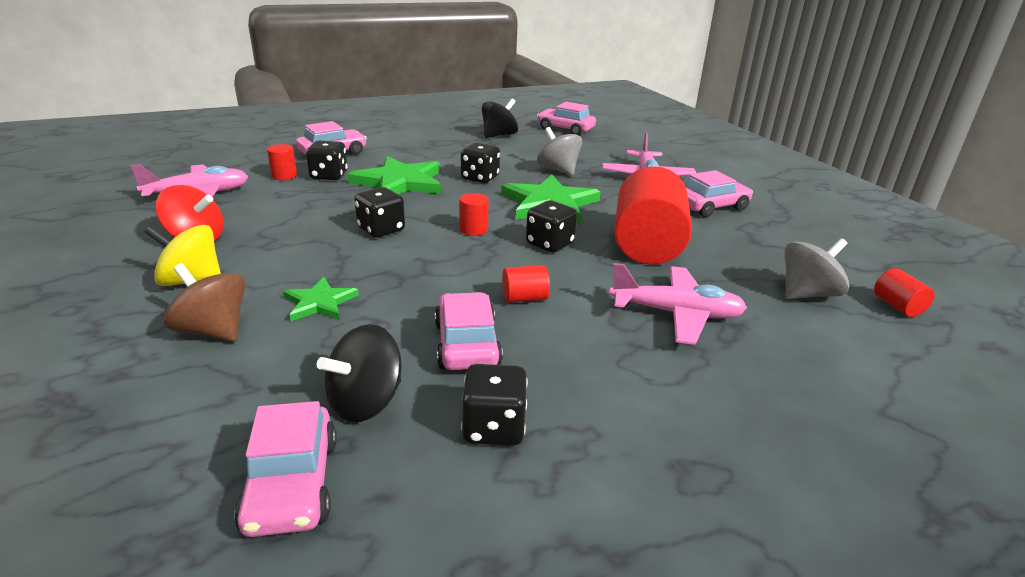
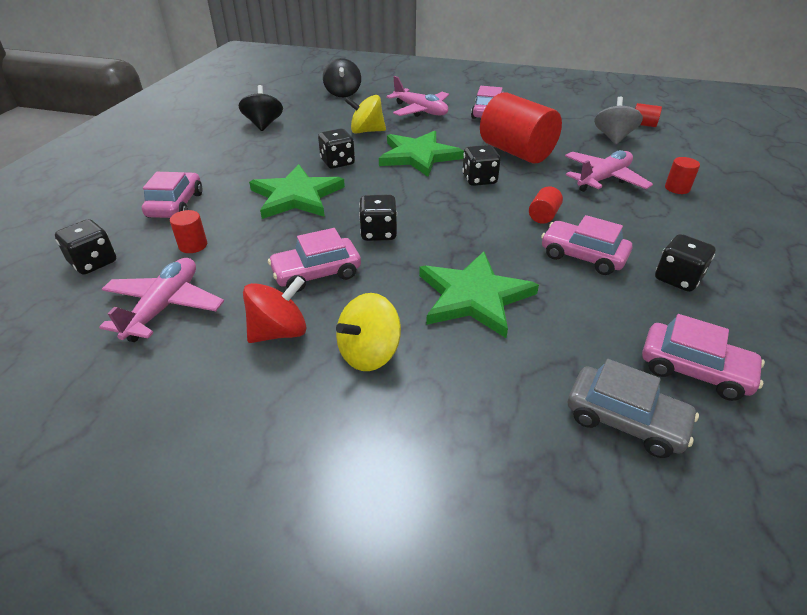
camera: 50 degrees left, 10 degrees up
brown spinning top [164,263,245,342] -> none
green star [283,277,359,321] -> green star [419,251,539,338], size x1.86
black dice [306,141,347,180] -> black dice moved to [55,219,116,275]
black spinning top [317,324,402,422] -> black spinning top moved to [323,58,361,97]
red cylinder [459,193,489,236] -> red cylinder moved to [665,157,700,194]
pink car [537,102,596,135] -> pink car moved to [268,228,361,292]
grey spinning top [537,127,582,176] -> yellow spinning top [345,95,386,134]
none -> grey car [568,359,699,458]

